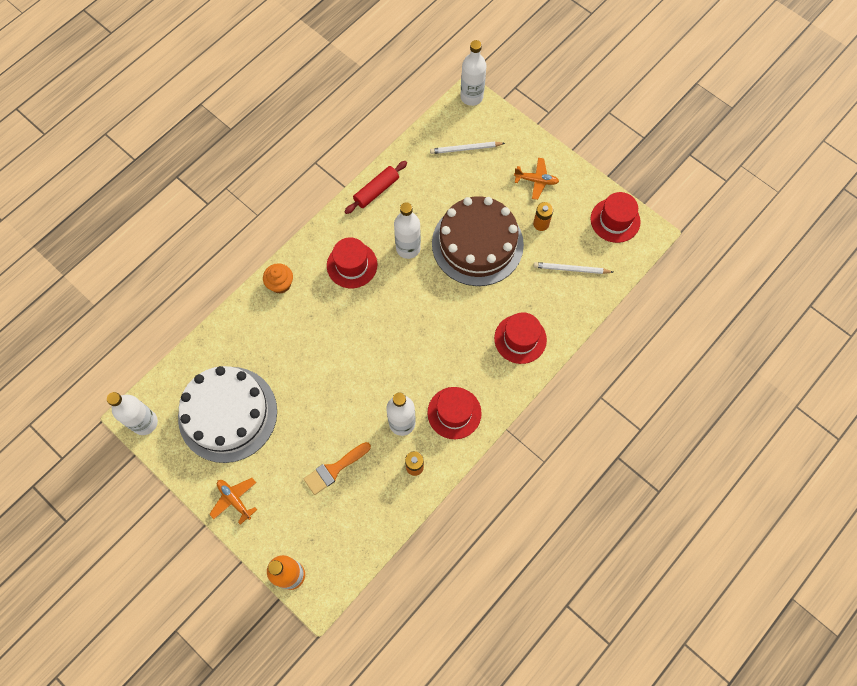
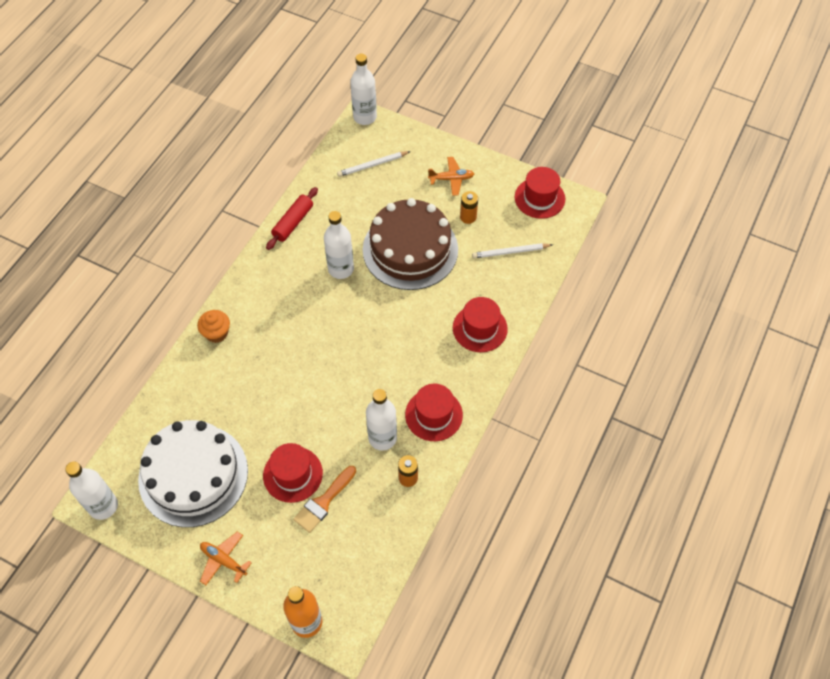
camera: 15 degrees left, 10 degrees down
red hat [327,237,377,288] -> red hat moved to [263,443,323,503]

